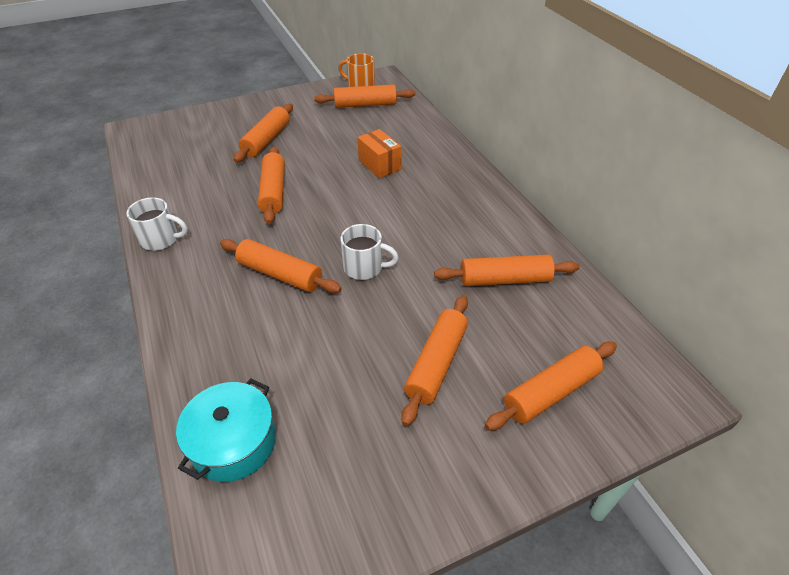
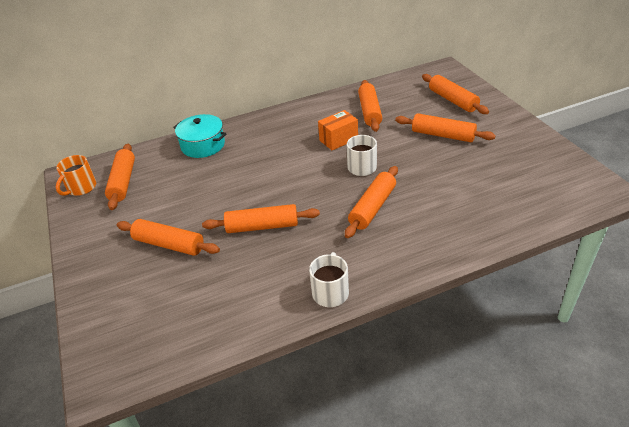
camera: 85 degrees left, 5 degrees down
turquoise pot [176,379,276,482] -> turquoise pot moved to [173,114,226,158]
orange box [358,129,401,178] -> orange box moved to [318,110,358,151]

